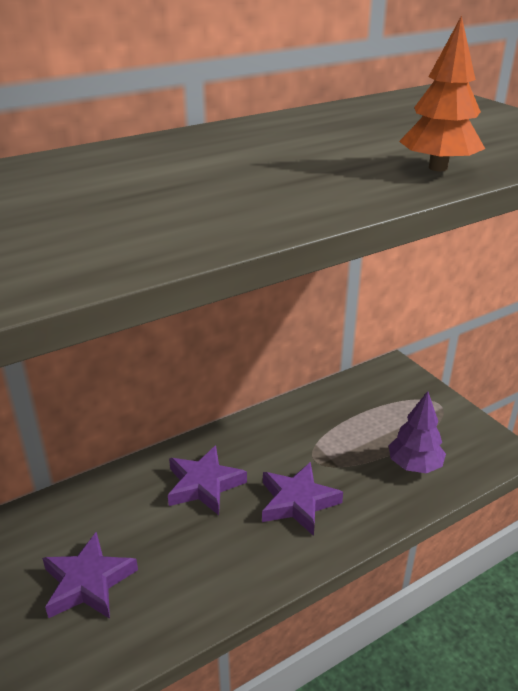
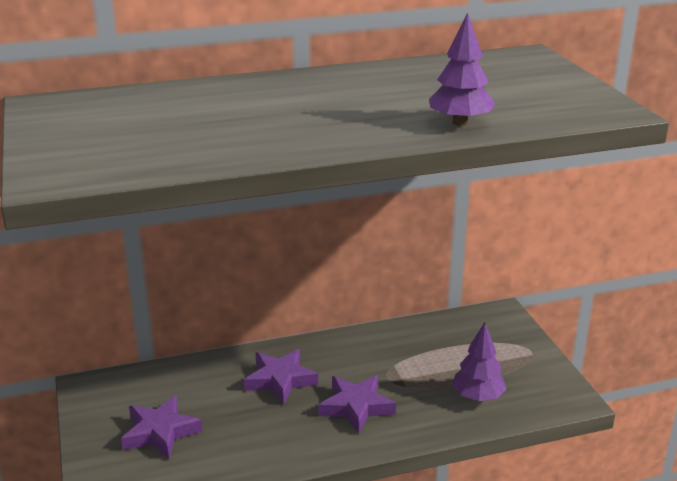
camera: 15 degrees right, 5 degrees down
orange tree [399,15,485,172] -> purple tree [429,12,495,126]

